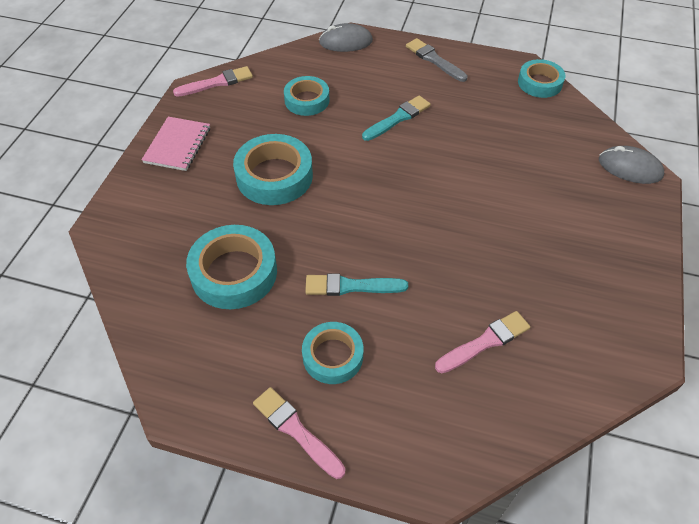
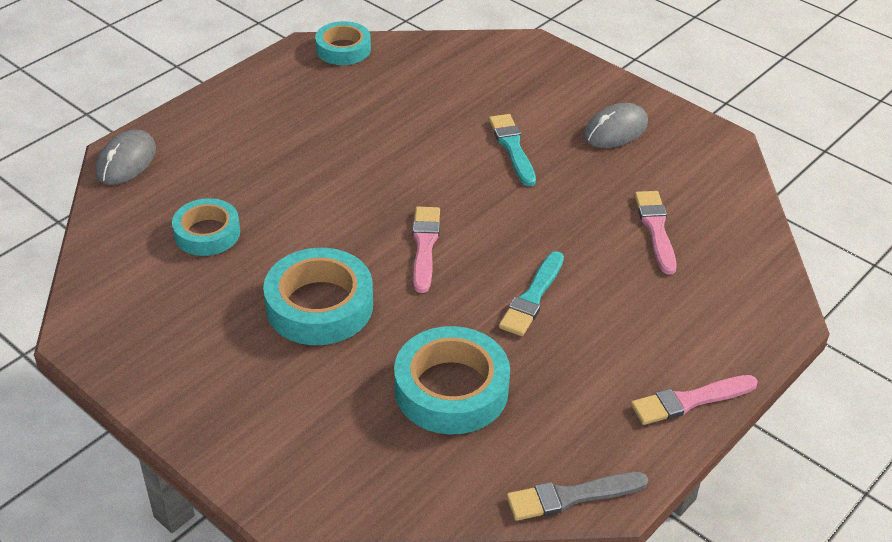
camera: 65 degrees left, 10 degrees down
pink notebook [141,117,210,171] -> none
pink brush [173,66,253,97] -> pink brush moved to [413,207,440,293]
turquoise tape [302,322,363,384] -> none
turquoise brush [362,95,431,141] -> turquoise brush moved to [489,114,536,186]
grey brush [406,38,468,82] -> grey brush moved to [507,472,648,521]
grey mouse [599,146,664,184] -> grey mouse moved to [584,103,648,148]

